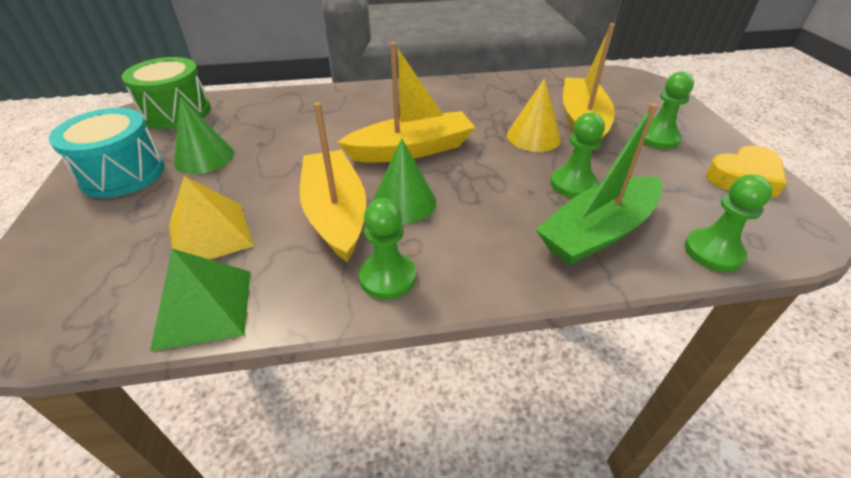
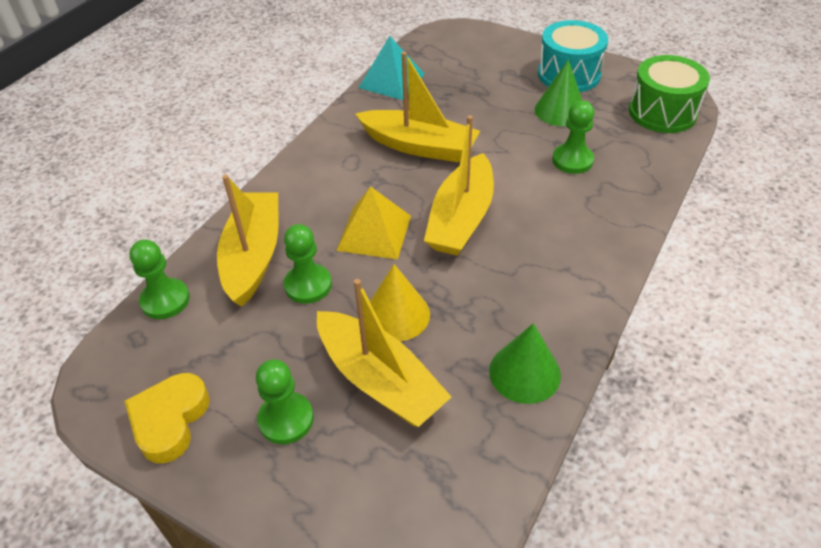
camera: 130 degrees right, 5 degrees up
green pyramid [150,249,250,351] -> turquoise pyramid [358,36,425,100]
yellow pyramid [169,176,254,259] -> yellow pyramid moved to [336,186,411,260]
green pawn [359,198,416,300] -> green pawn moved to [552,100,594,174]
green cone [373,138,436,223] -> green cone moved to [489,323,561,404]
green boat [536,103,663,265] -> yellow boat [217,175,279,307]

